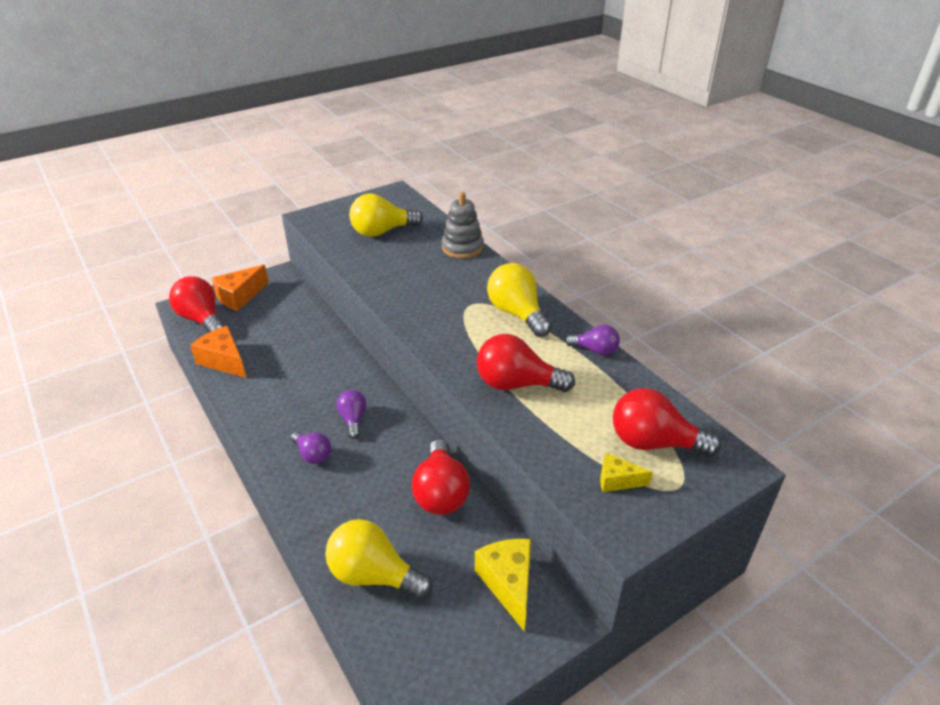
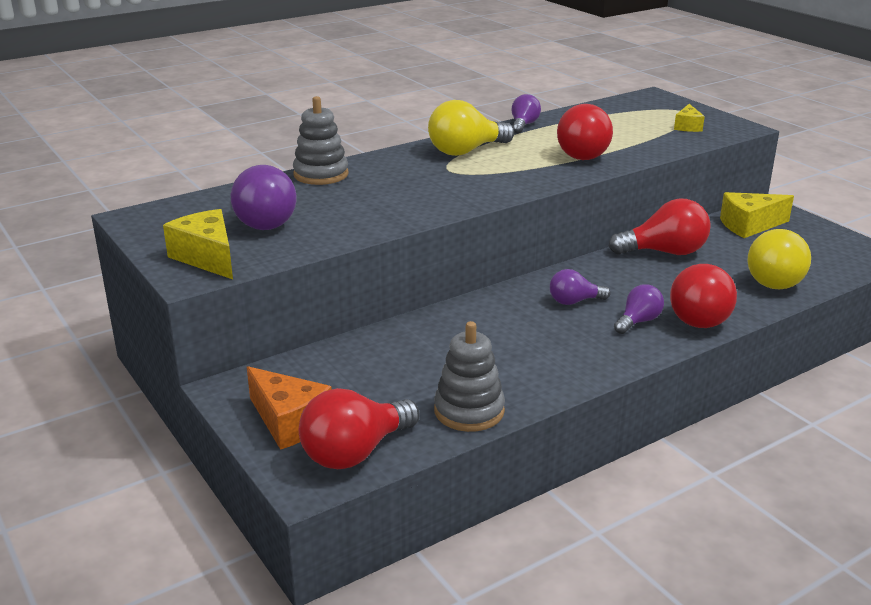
camera: 90 degrees left, 10 degrees down
orange cheese [190,326,246,378] -> grey stacking toy [434,321,505,432]
yellow light bulb [349,194,423,237] -> purple light bulb [231,165,297,230]
red light bulb [613,388,721,457] -> red light bulb moved to [670,264,737,328]
none -> yellow cheese [163,209,233,279]

